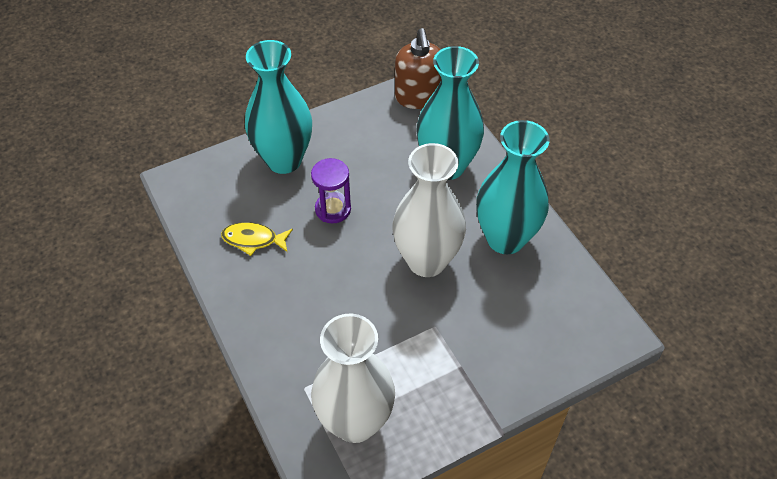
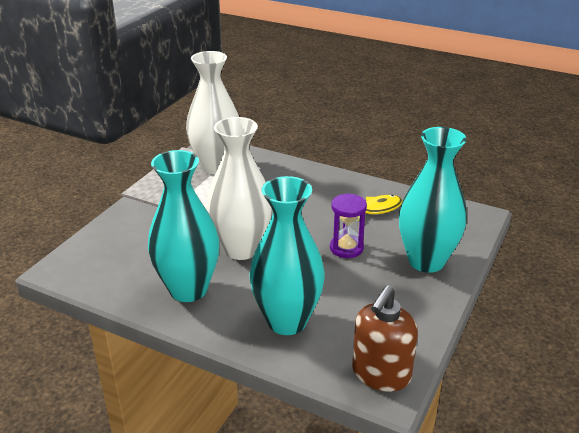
camera: 145 degrees right, 20 degrees down
brown soap dispenser [395,28,442,109] -> brown soap dispenser turned 105 degrees counterclockwise [352,285,418,392]

